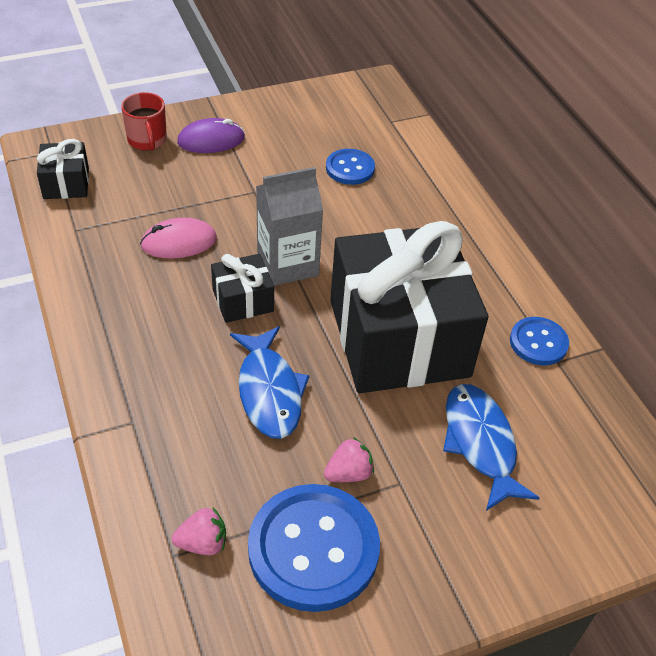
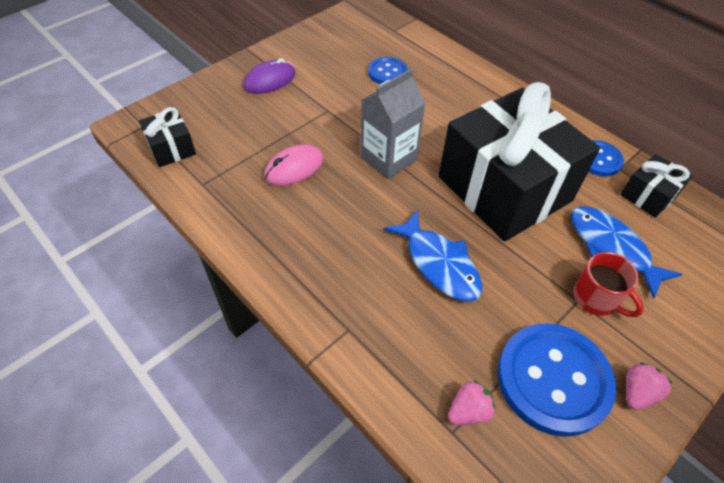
camera: 20 degrees left, 5 degrees up
red mug [121,92,167,151] -> red mug moved to [573,252,644,317]
black gift [211,254,274,323] -> black gift moved to [620,154,692,218]
pink strawberry [324,437,374,482] -> pink strawberry moved to [626,362,673,410]

